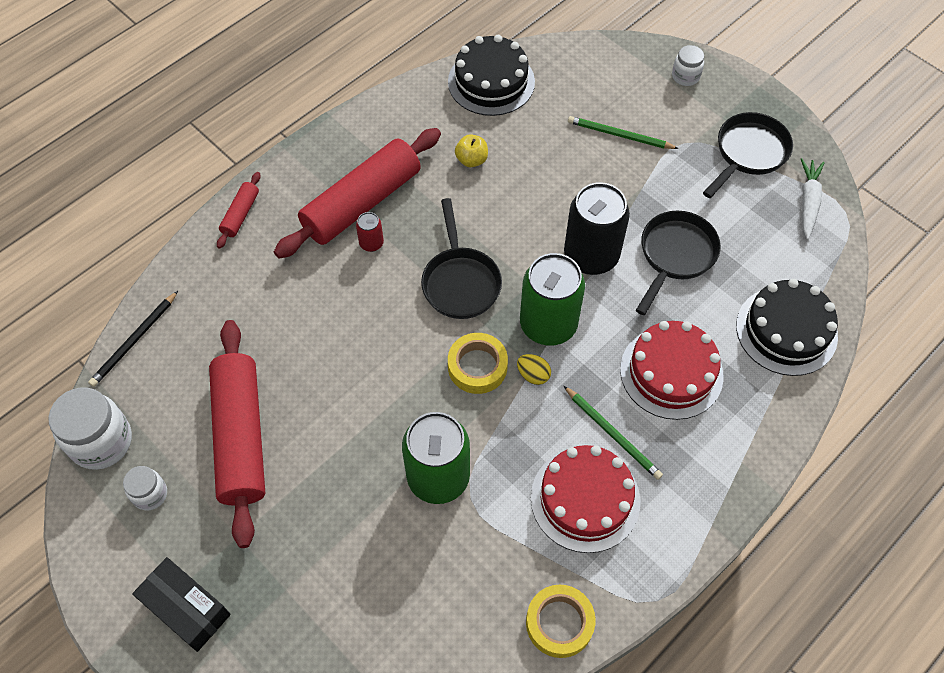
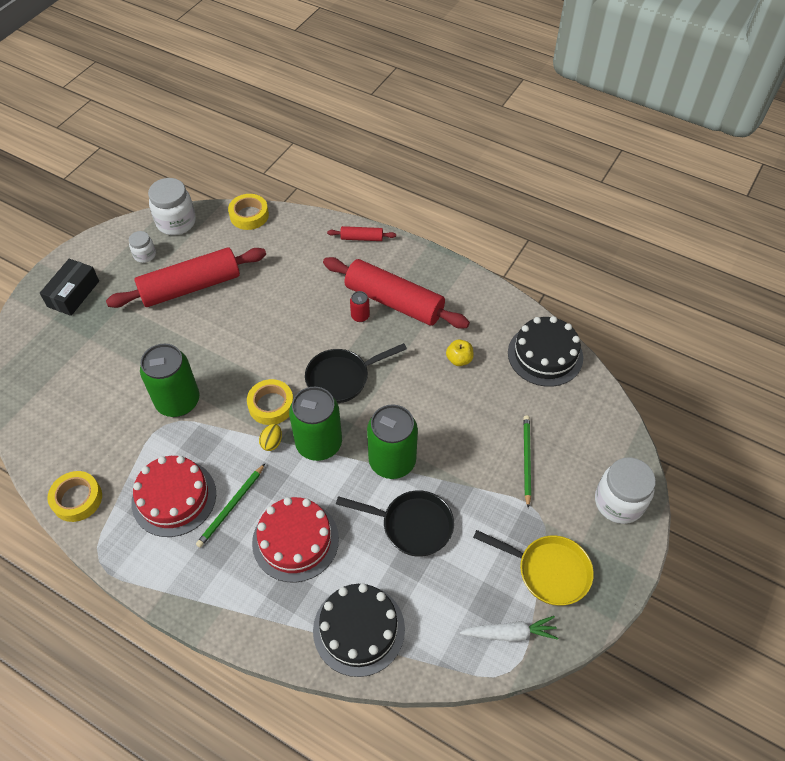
camera: 75 degrees right, 5 degrees down
black pencil [88,291,178,387] -> yellow tape [228,194,269,230]
black can [564,182,630,275] -> green can [367,404,418,479]
white jar [672,45,704,86] -> white jar [595,457,656,524], size x1.82
black pan [703,112,793,198] -> yellow pan [473,530,594,606]

